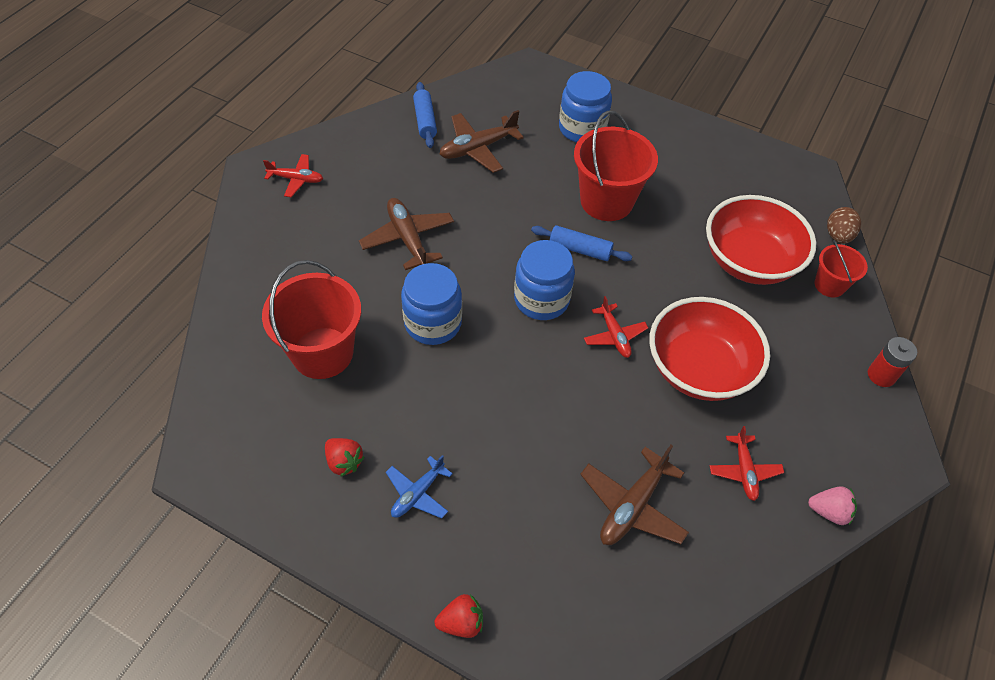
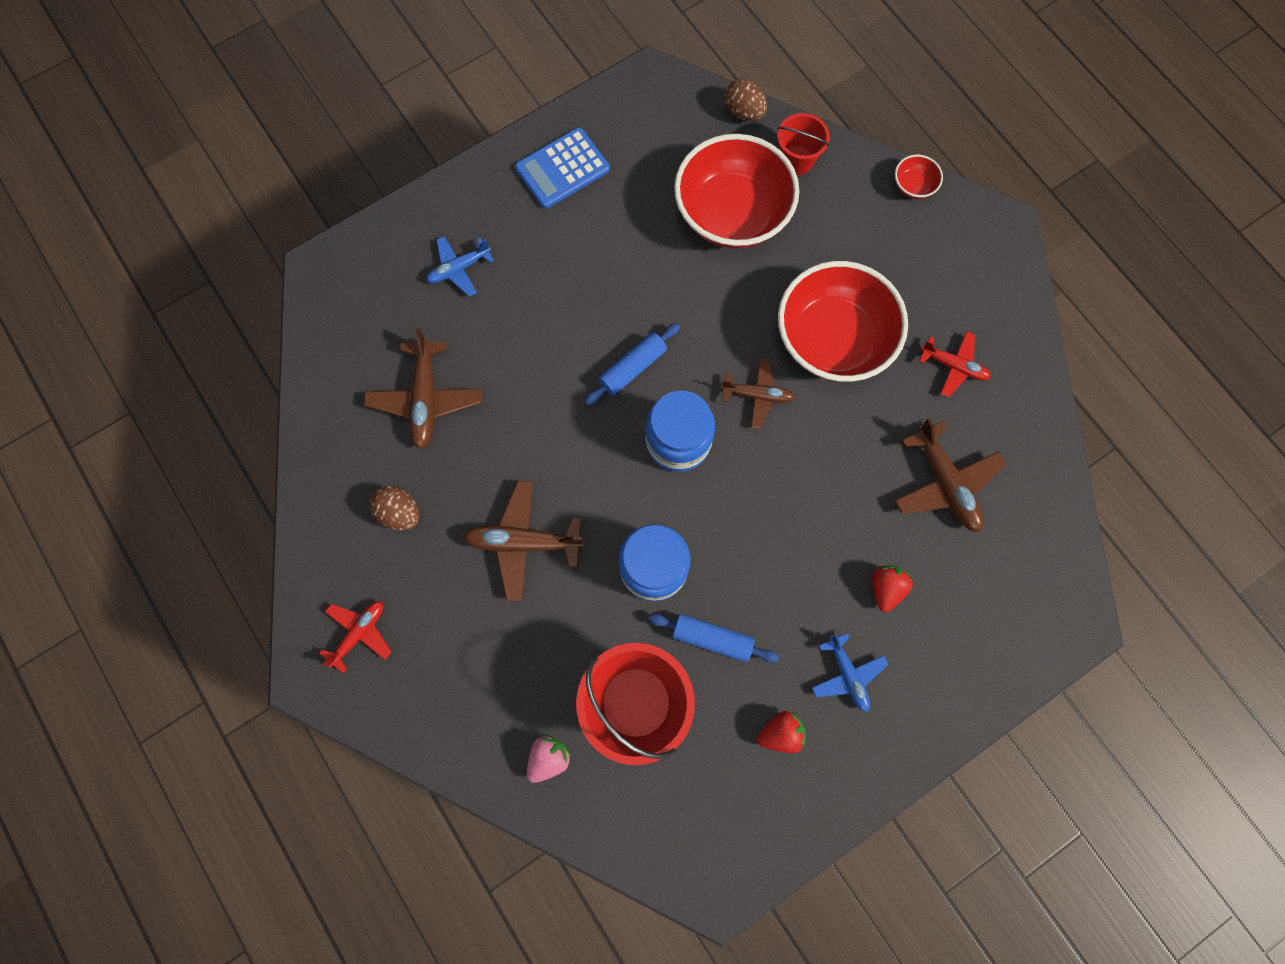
camera: 60 degrees left, 20 degrees up
blue rolling pin [413,82,437,148] -> blue rolling pin moved to [648,614,779,663]
red strawberry [434,594,483,638] -> red strawberry moved to [872,565,913,612]
blue jar [559,71,612,142] -> blue plane [426,236,494,297]
red bucket [574,111,658,221] -> none
red plane [584,296,648,358] -> brown plane [721,358,795,429]
pink strawberry [808,486,857,525] -> pink strawberry moved to [527,734,571,783]
red battery [868,337,917,387] -> red bowl [895,154,943,199]
none -> brown egg [370,486,419,531]
none -> blue calculator [515,127,610,209]

